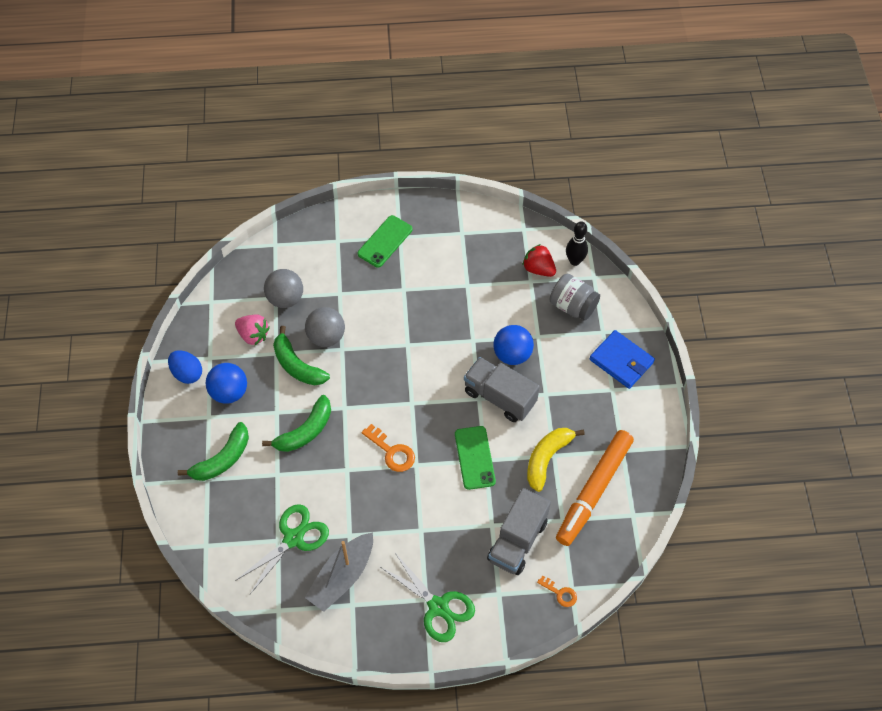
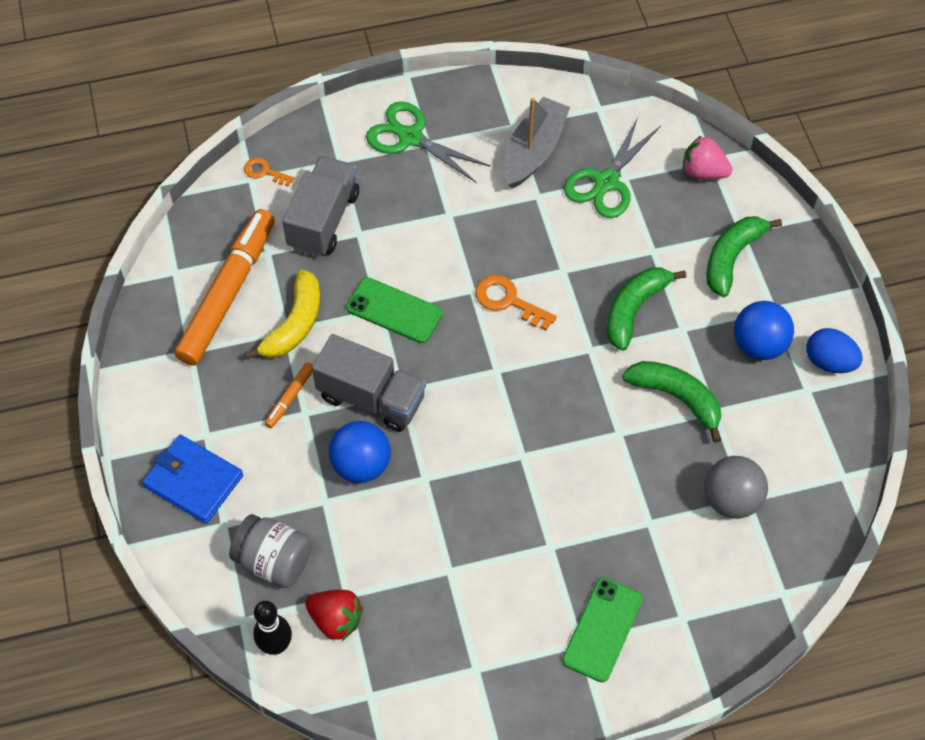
camera: 170 degrees right, 0 degrees up
pink strawberry [235,314,270,345] -> pink strawberry moved to [683,135,732,179]
grey ball [305,307,345,347] -> none
green phone [455,426,496,490] -> green phone turned 45 degrees counterclockwise [346,277,443,343]
none -> orange marker [265,362,313,428]

